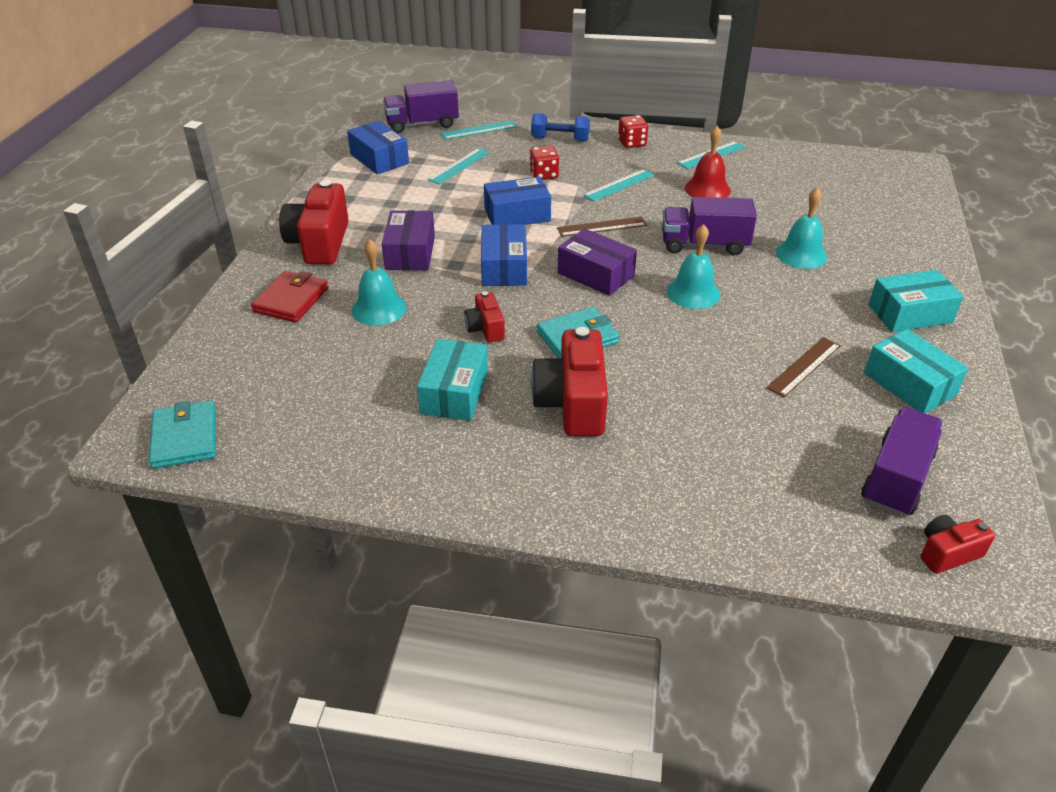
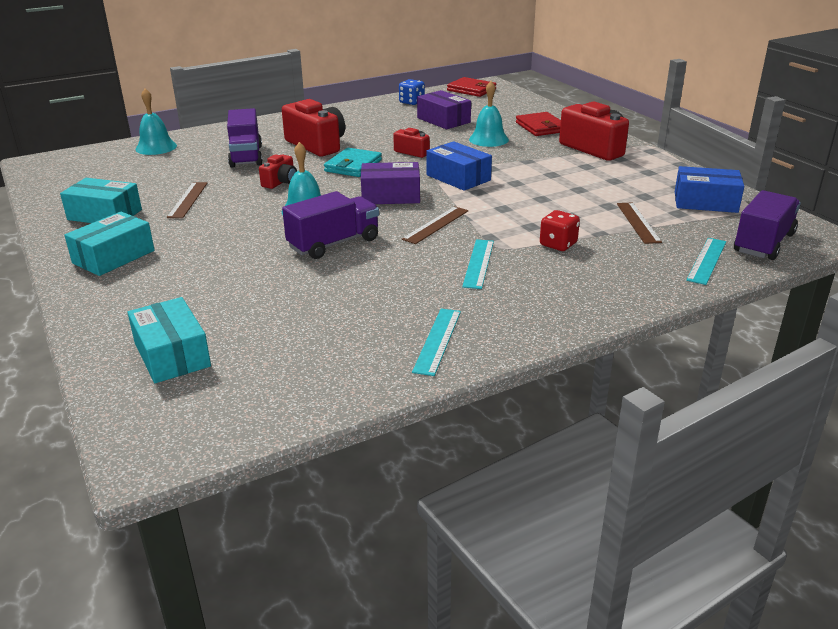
camera: 140 degrees right, 10 degrees down
turquoise wallet [149,401,216,469] -> red wallet [447,77,496,97]
purple box [382,210,435,270] -> purple box moved to [417,90,471,129]
turquoise box [417,339,488,421] -> turquoise box moved to [127,297,211,383]
turquoise ruler [427,148,490,184] -> brown ruler [617,202,662,244]
blue box [484,176,551,225] -> none
blue dumbbell [531,113,590,141] -> none
red dice [618,115,648,148] -> none
red bell [685,126,731,198] -> none
turquoise bell [776,187,827,269] -> turquoise bell moved to [136,89,177,155]
purple truck [861,407,943,516] -> purple truck moved to [227,108,263,168]
red camera [921,515,995,574] -> red camera moved to [259,154,297,189]
none -> blue dice [399,79,425,105]

